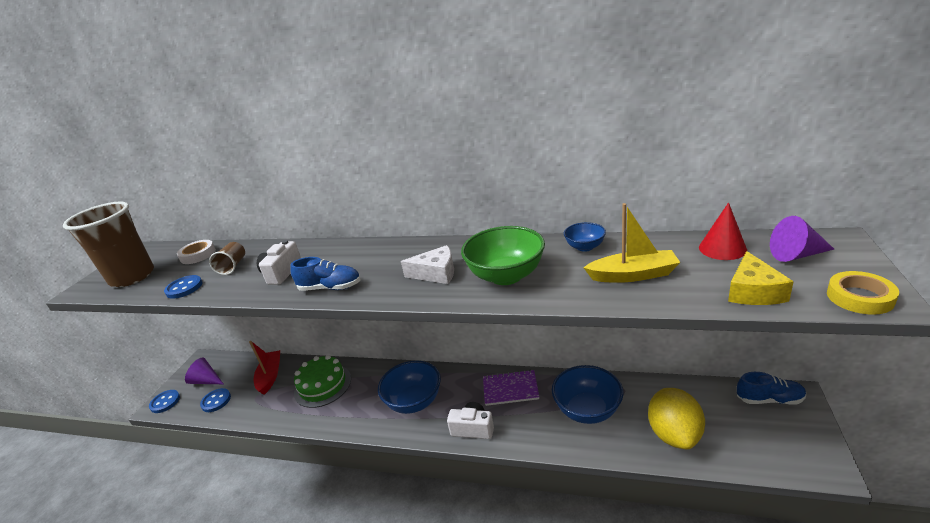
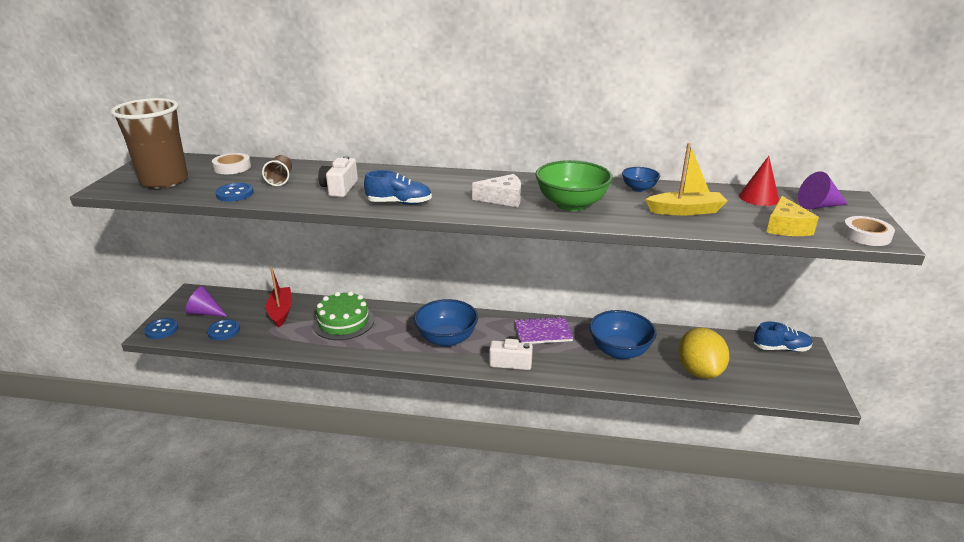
camera: 10 degrees left, 0 degrees up
yellow tape [827,271,899,314] -> white tape [842,216,895,246]

